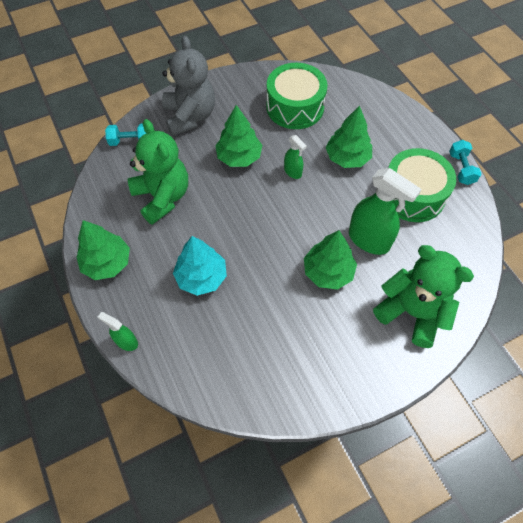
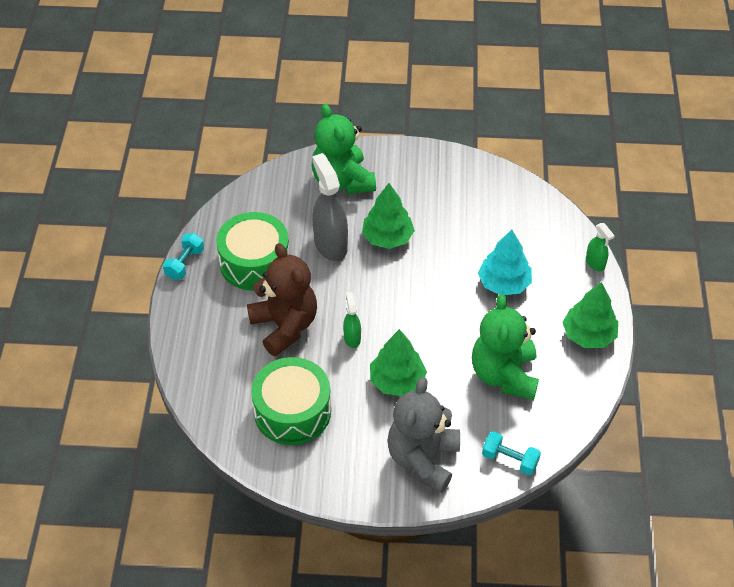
camera: 150 degrees left, 10 degrees down
green tree [326,106,372,168] -> brown teddy bear [247,243,317,356]
green spray bottle [349,168,421,255] -> grey spray bottle [312,153,348,261]

